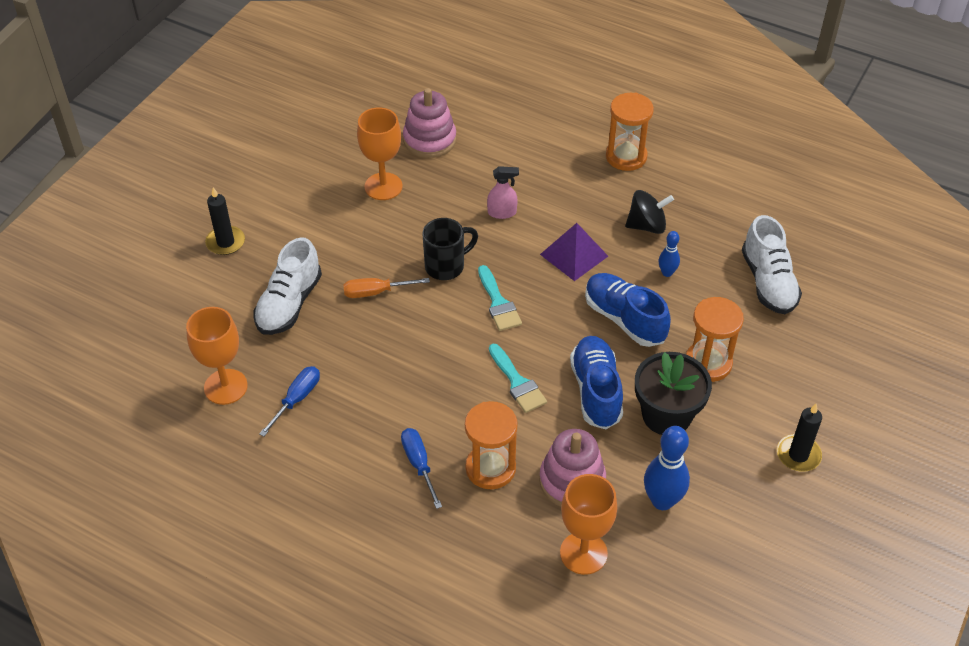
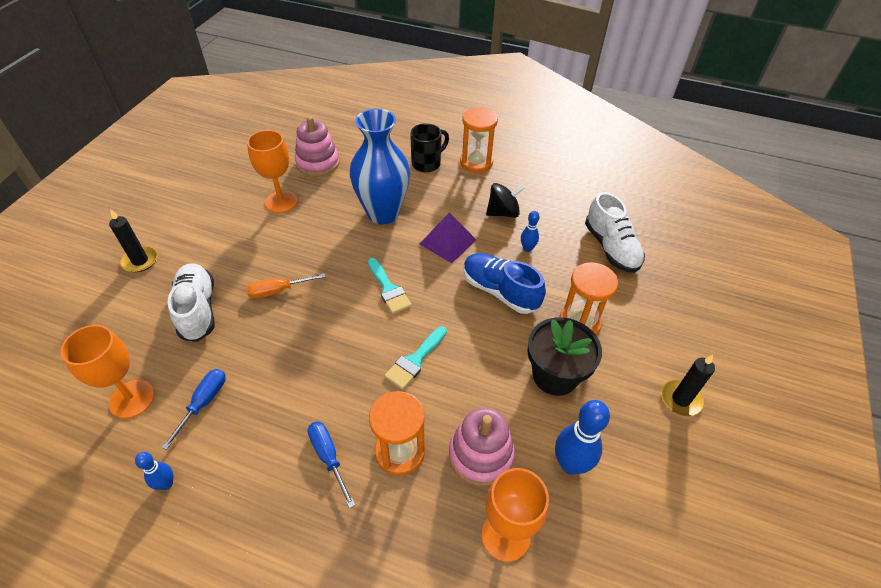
camera: 10 degrees left, 0 degrees up
white shoe [254,237,322,335] -> white shoe turned 150 degrees clockwise [168,264,214,342]
black mug [422,218,478,280] -> black mug moved to [410,123,449,172]
pink spray bottle [487,166,519,219] -> blue vase [350,108,410,224]
turquoise brush [489,344,547,413] -> turquoise brush turned 75 degrees clockwise [384,326,447,389]
blue shoe [570,336,623,429] -> none
none -> blue bowling pin [135,452,173,490]

